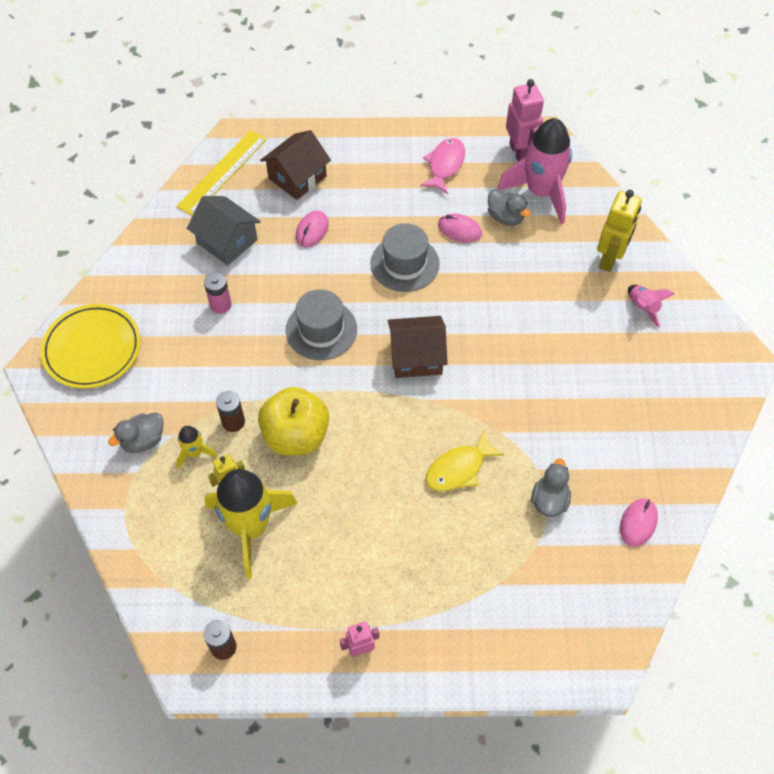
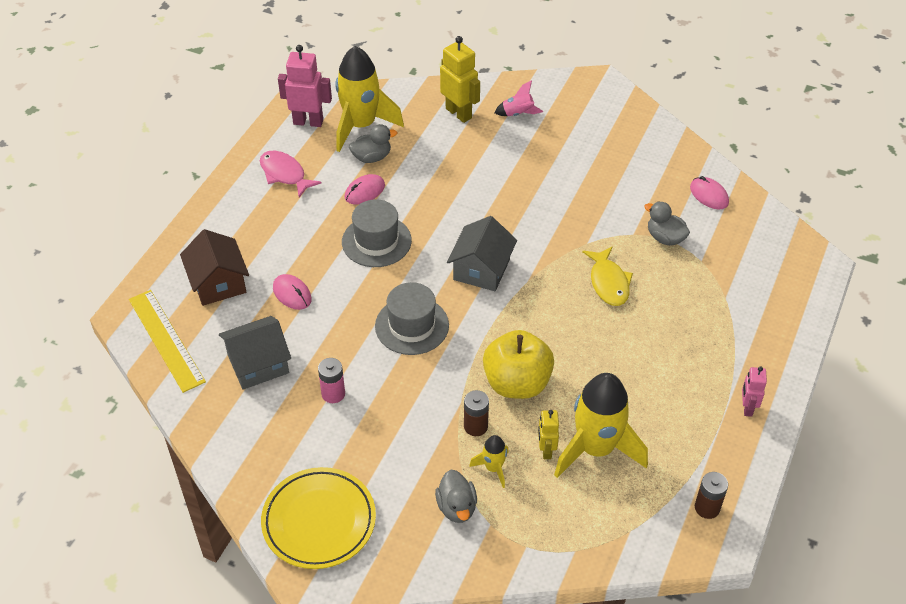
camera: 65 degrees left, 10 degrees down
brown house [388,316,448,378] -> grey house [447,216,517,291]
pink rocket [497,118,572,224] -> yellow rocket [336,46,404,152]

